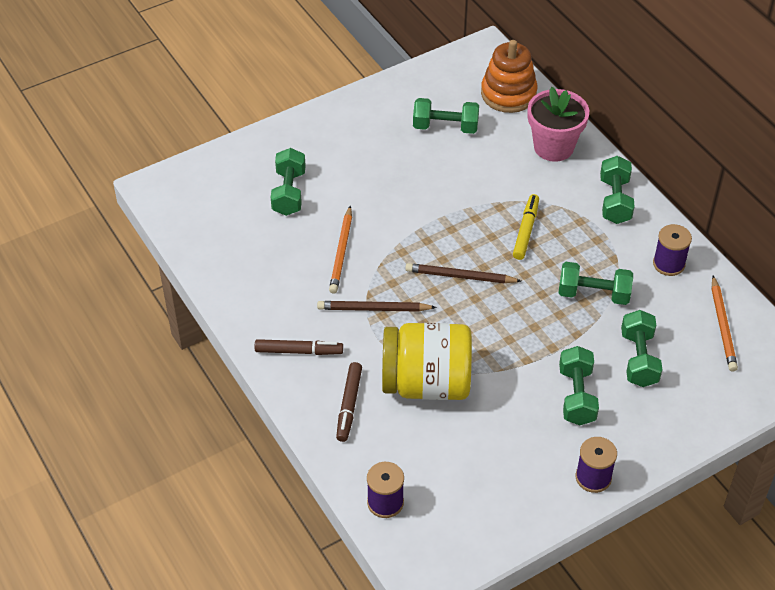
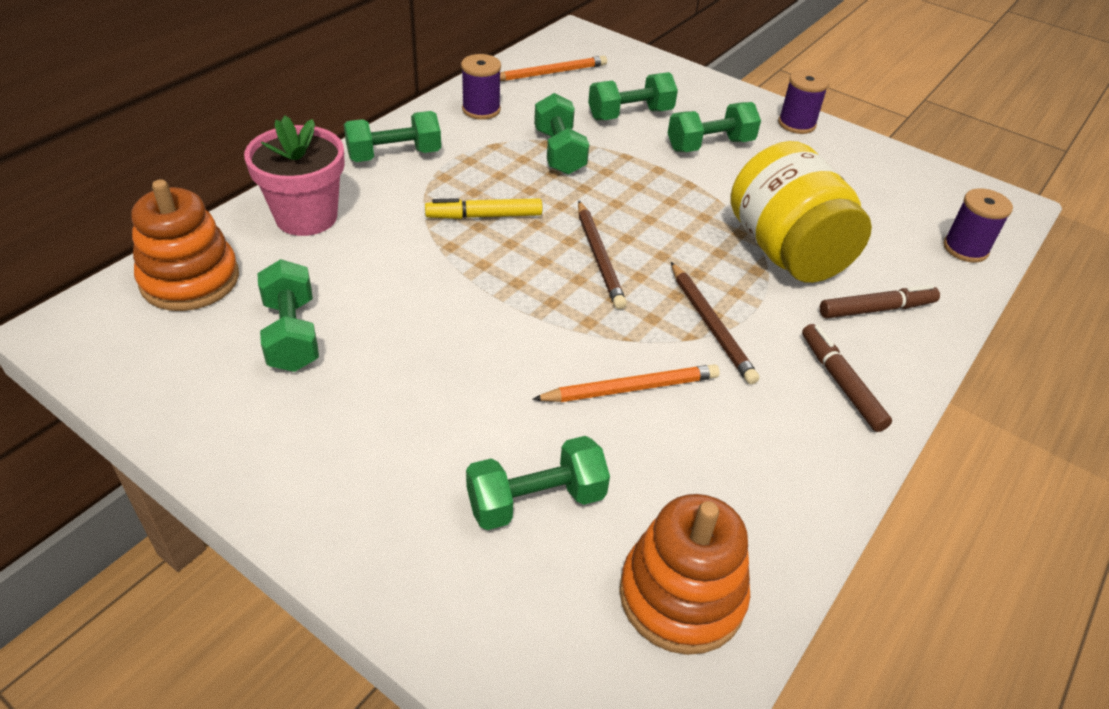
camera: 115 degrees left, 5 degrees down
none -> orange stacking toy [619,494,750,655]

